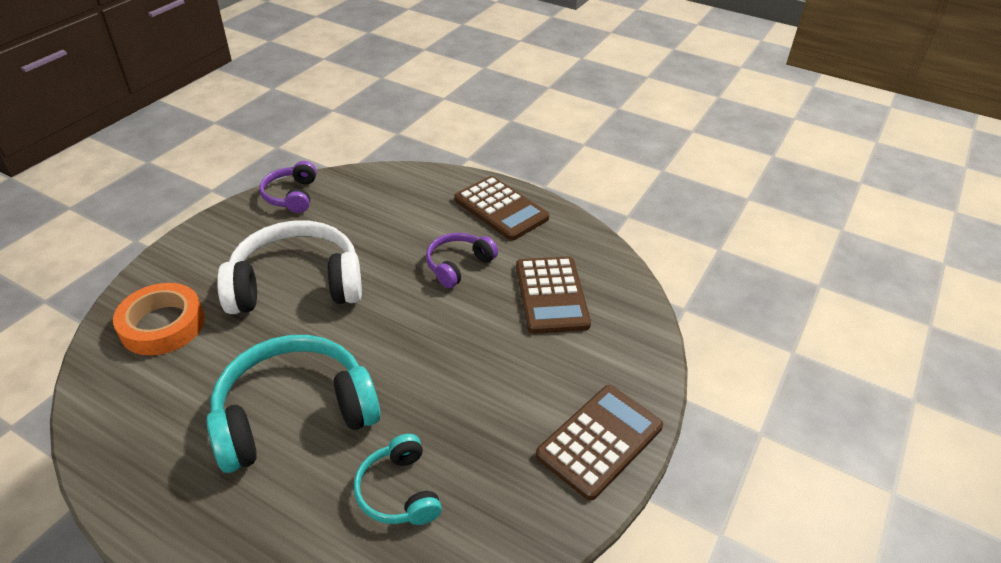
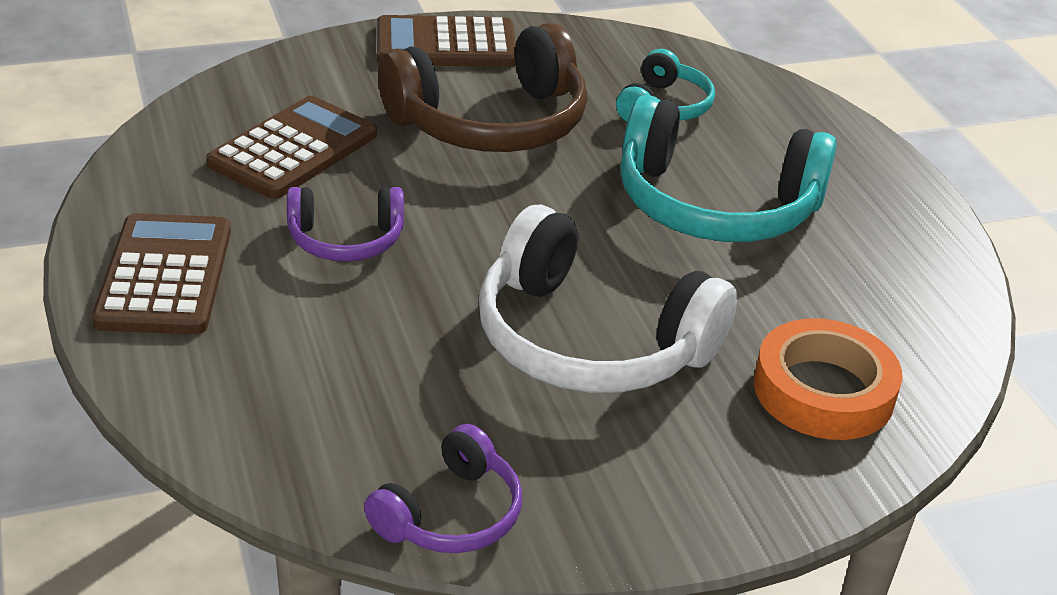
camera: 140 degrees left, 5 degrees down
none -> brown headphones [378,23,587,152]

